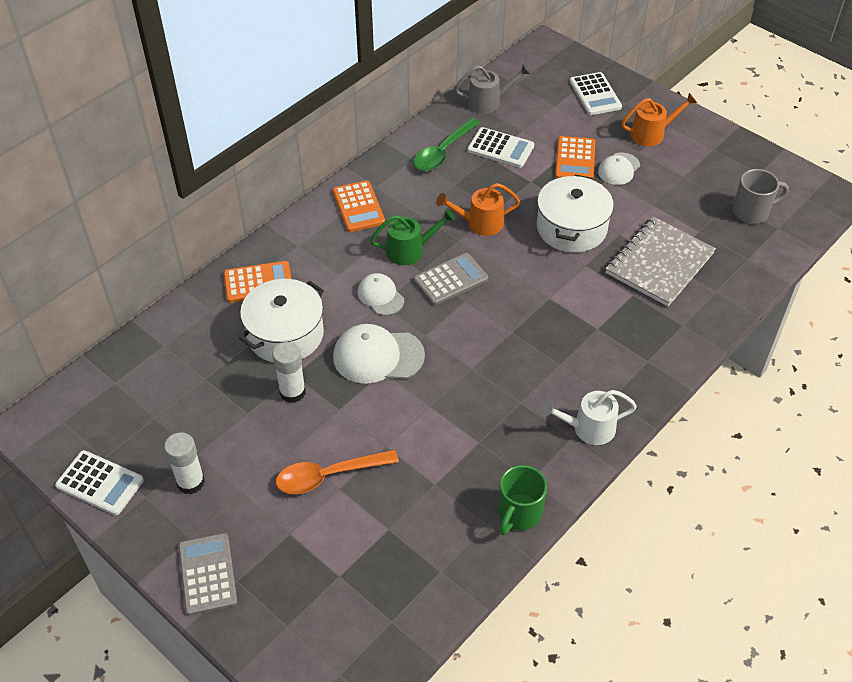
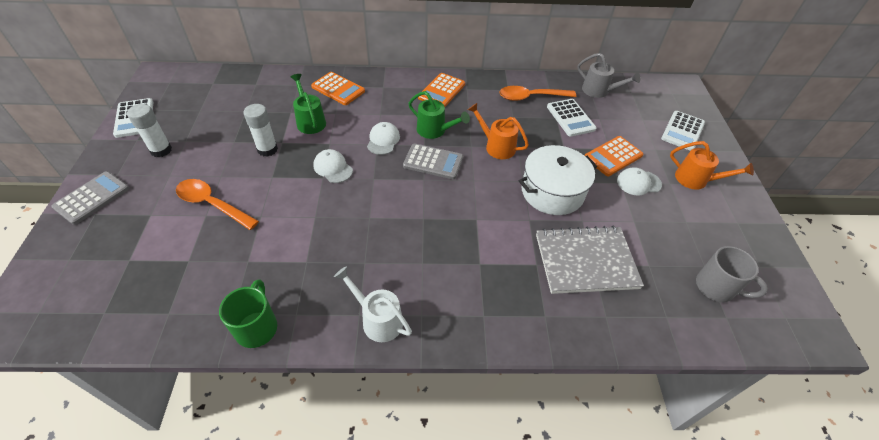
camera: 45 degrees right, 0 degrees up
white pot [239,279,324,363] -> green watering can [291,74,326,134]
white cap [333,324,425,384] -> white cap [313,149,353,183], size x0.61
green spoon [414,118,480,171] -> orange spoon [500,86,576,101]
green mug [498,465,547,535] -> green mug turned 105 degrees clockwise [219,279,277,348]

